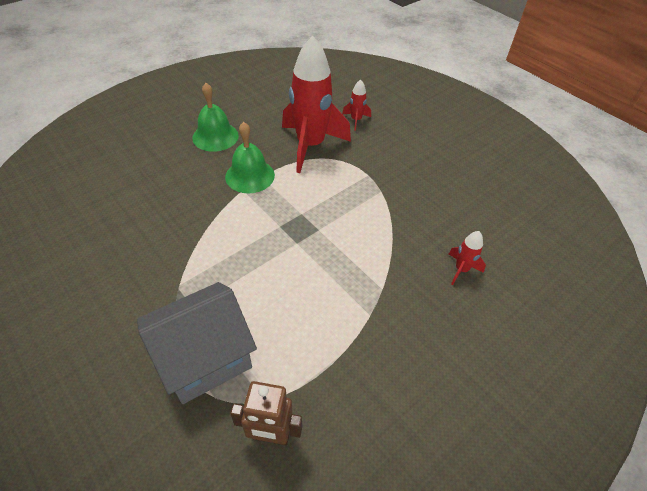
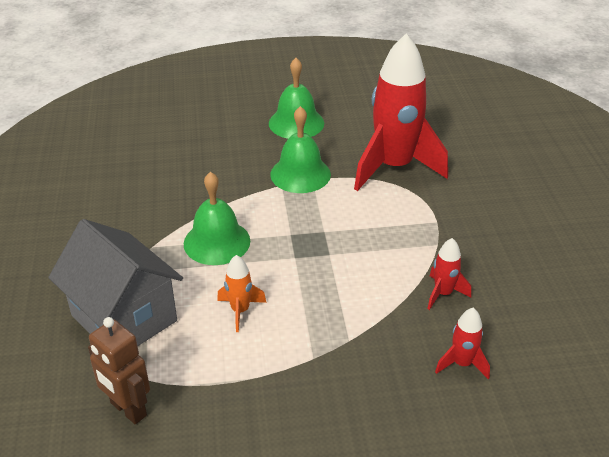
camera: 35 degrees right, 10 degrees down
grey house [137,282,257,404] -> grey house turned 45 degrees clockwise [48,219,183,346]
red rocket [342,79,371,131] -> red rocket moved to [427,238,471,310]
none -> green bell [184,172,250,265]
none -> orange rocket [217,255,267,332]

